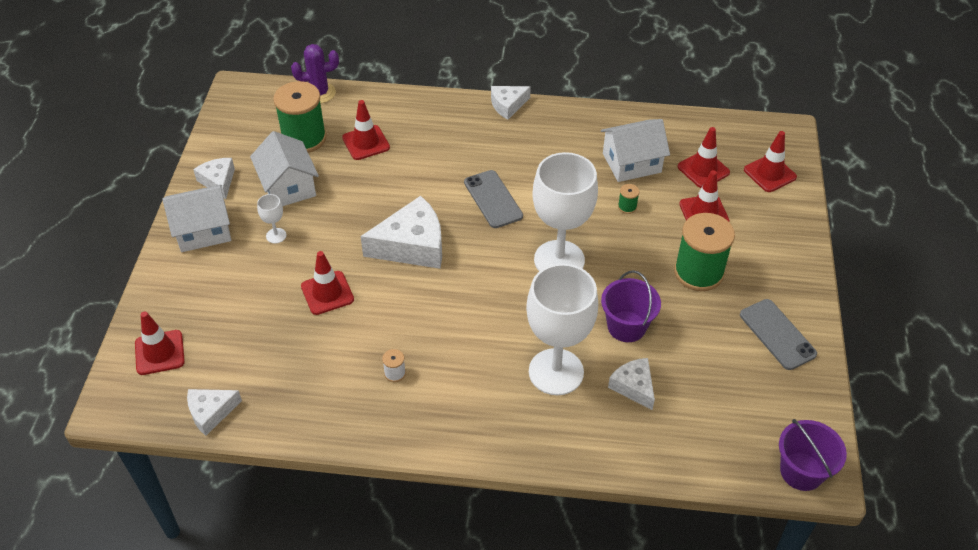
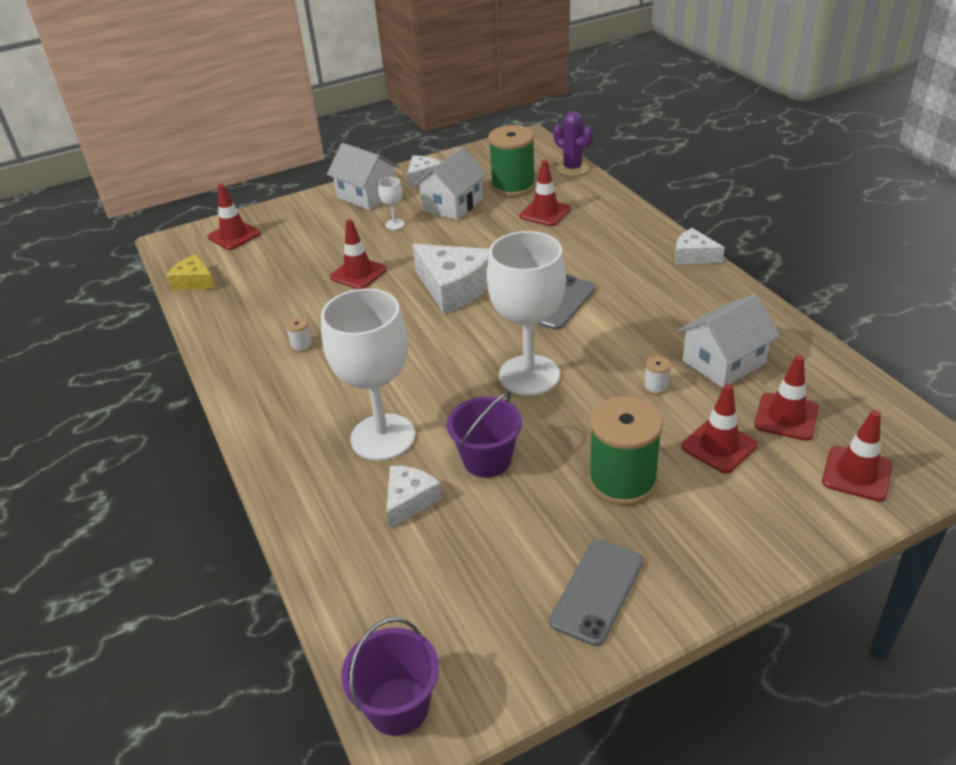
camera: 60 degrees right, 10 degrees down
white cheese [187,389,242,436] -> yellow cheese [166,254,216,290]
white house [601,119,670,182] -> white house turned 75 degrees counterclockwise [678,294,780,388]
green spool [618,184,640,214] -> white spool [644,356,671,395]

